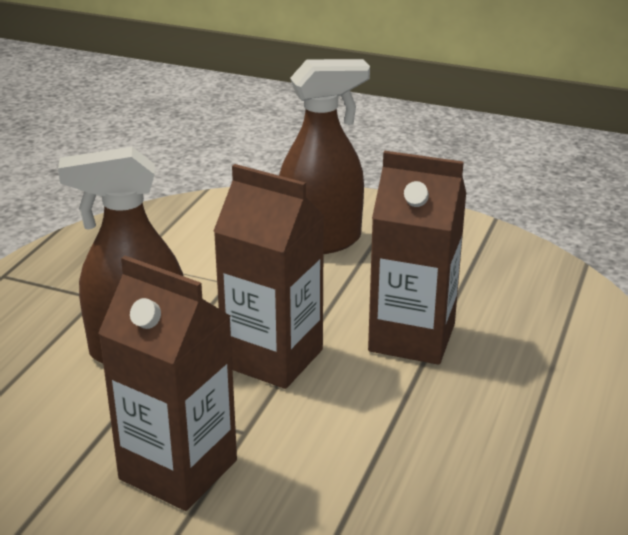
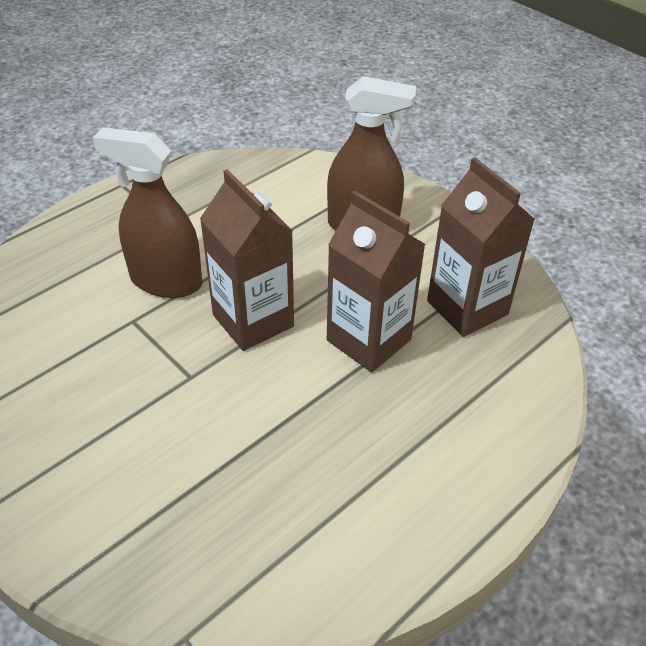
camera: 25 degrees right, 15 degrees up
brown carton [98,256,237,511] -> brown carton moved to [427,157,535,337]

